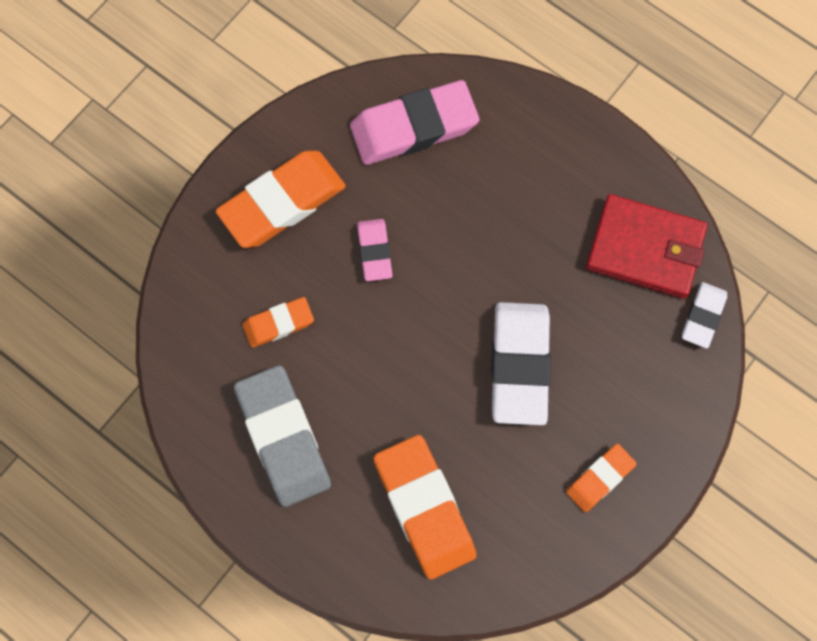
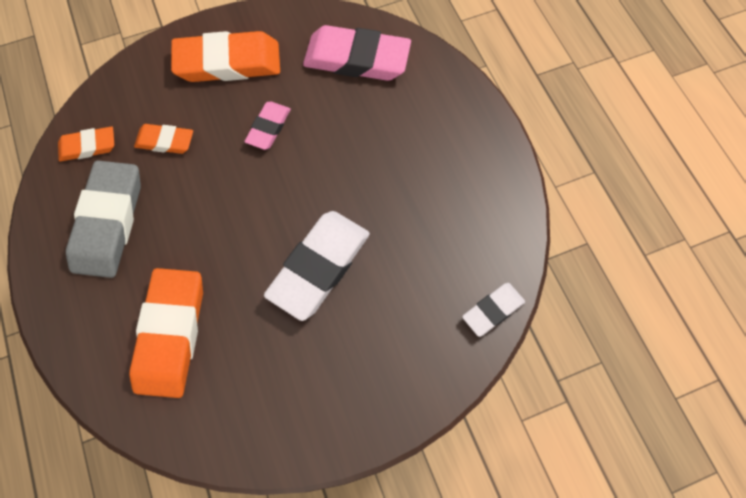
camera: 30 degrees right, 5 degrees down
orange eraser [566,444,637,512] -> orange eraser moved to [58,127,114,161]
red wallet [586,194,707,299] -> none

